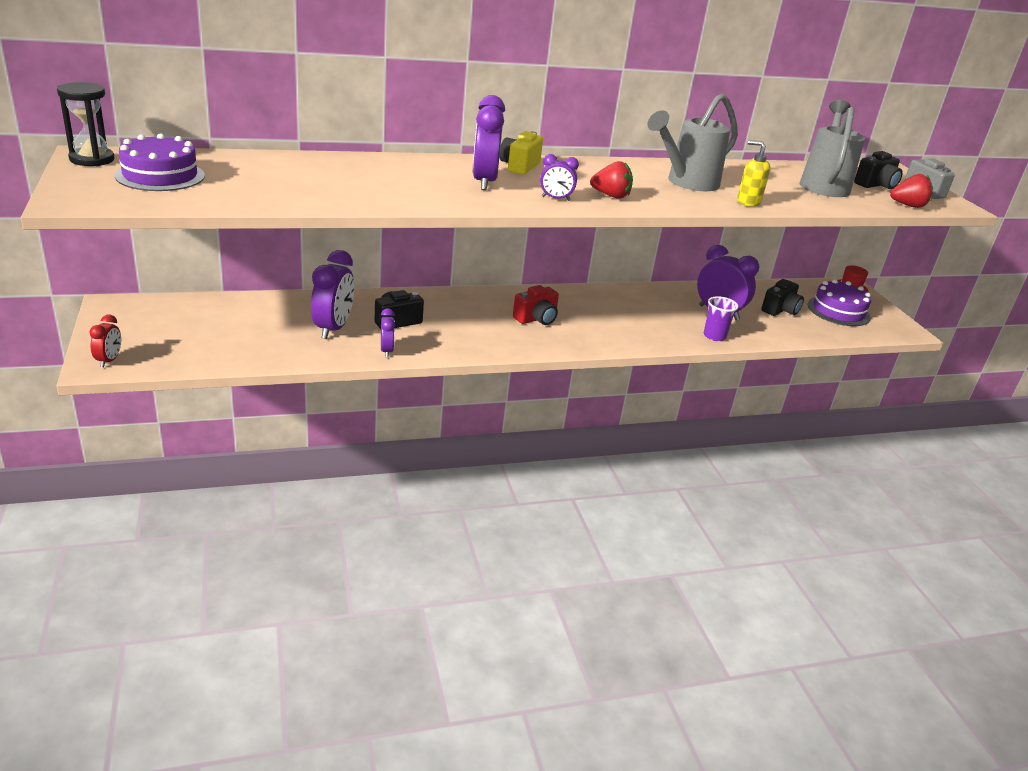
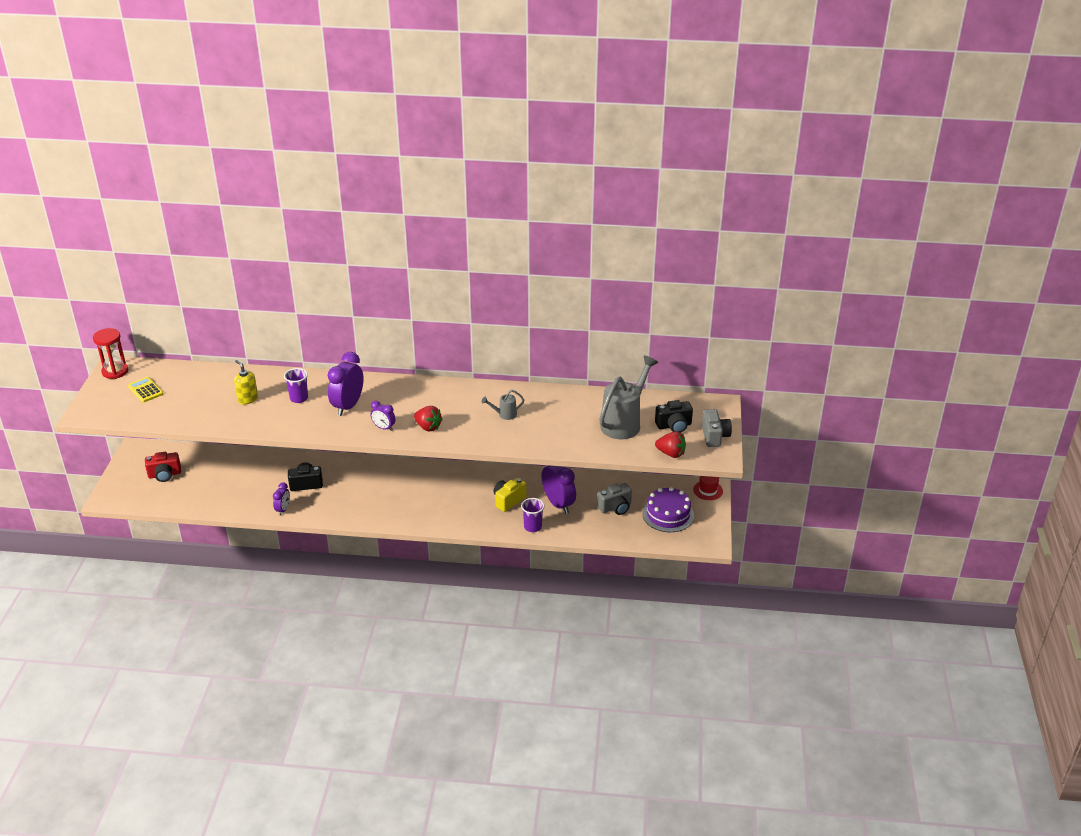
camera: 25 degrees right, 5 degrees up
black hourglass [57,82,115,166] -> red hourglass [93,328,128,379]
red clock [89,315,121,367] -> none
purple cake [115,133,205,191] -> yellow calculator [128,377,163,403]
purple clock [311,250,354,339] -> none
yellow camera [499,131,543,175] -> yellow camera moved to [493,478,527,512]
red camera [513,285,559,325] -> red camera moved to [145,452,181,482]
grey watering can [648,93,738,191] -> grey watering can [482,390,524,420], size x0.45
yellow soap dispenser [737,140,770,207] -> yellow soap dispenser moved to [234,360,258,405]
black camera [761,279,804,316] -> grey camera [597,483,632,515]
none -> purple cup [284,368,308,403]

